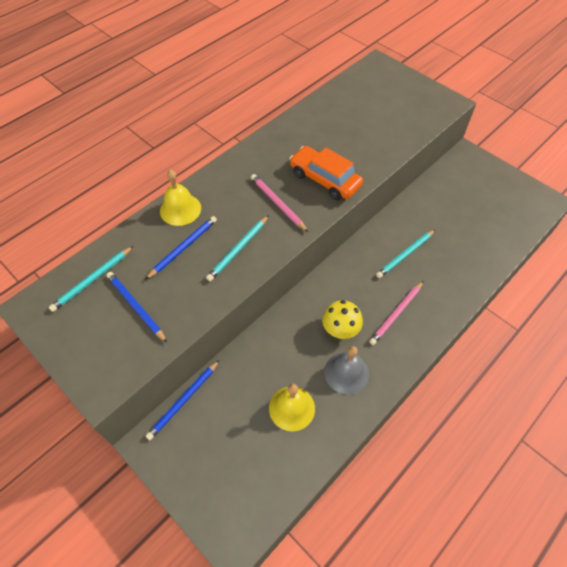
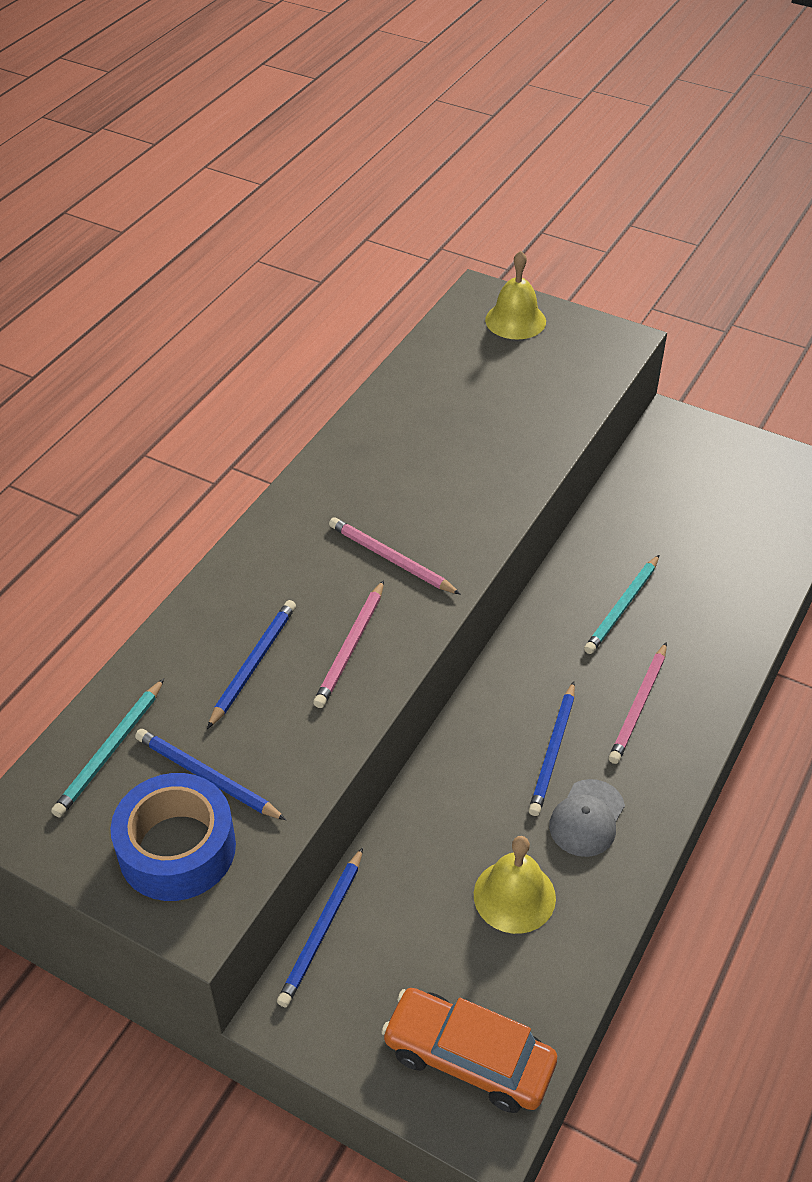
camera: 15 degrees left, 10 degrees down
yellow bell [160,170,201,226] -> yellow bell moved to [485,251,546,339]
turquoise pencil [206,215,269,281] -> pink pencil [313,580,384,708]
orange car [289,146,363,200] -> orange car moved to [381,988,557,1113]
yellow mushroom [322,300,363,339] -> blue pencil [529,681,575,816]
grey bell [324,346,369,394] -> grey cap [549,779,625,857]
none -> blue tape [111,773,236,901]

